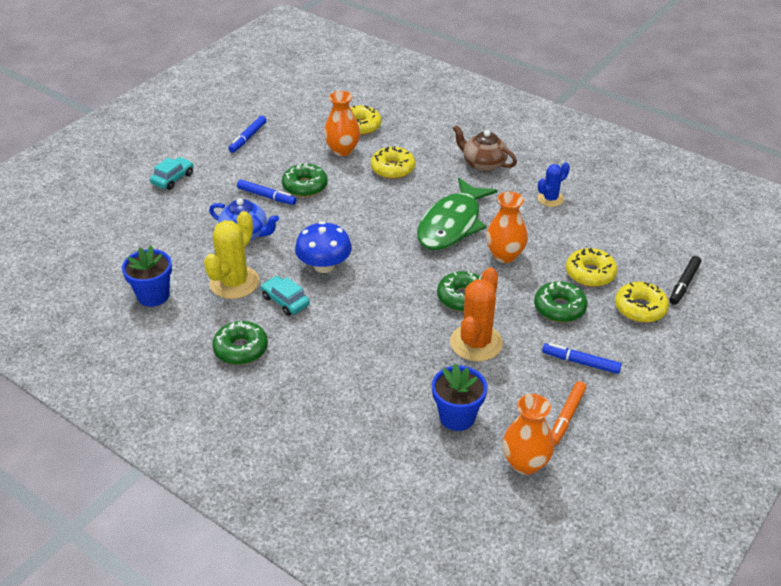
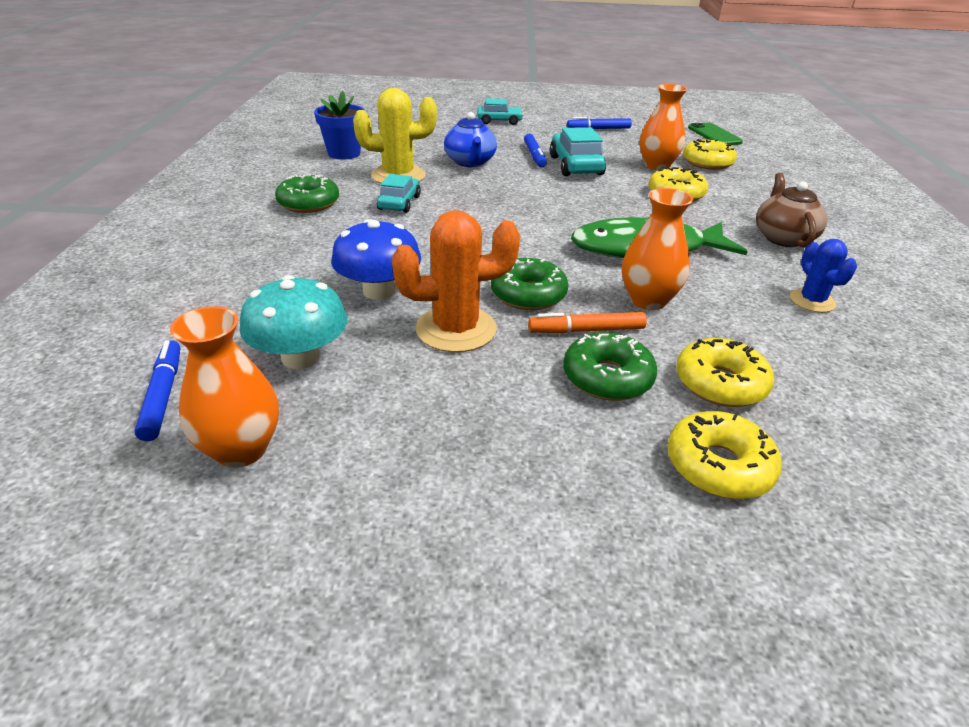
camera: 55 degrees right, 5 degrees down
green donut [282,163,328,197] -> turquoise car [550,127,606,176]
blue mushroom [295,221,352,273] -> blue mushroom moved to [331,219,421,300]
blue flower pot [432,363,487,431] -> turquoise mushroom [240,275,347,369]
blue cactus [537,162,570,207] -> blue cactus turned 60 degrees clockwise [790,239,857,313]
blue marker [542,343,622,374] -> blue marker moved to [134,340,180,441]
orange marker [551,381,586,445] -> orange marker moved to [528,312,647,333]
black marker [669,256,701,305] -> none
none -> green phone [688,123,743,145]

